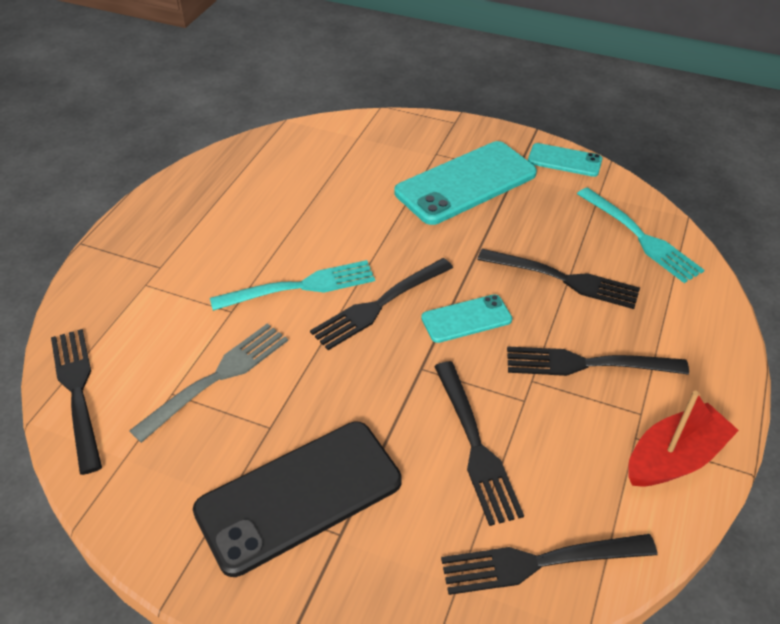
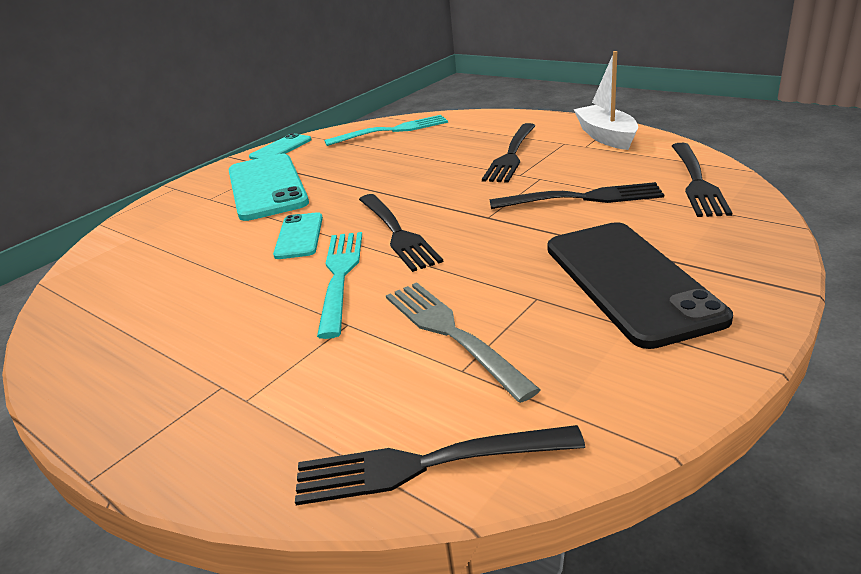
camera: 70 degrees left, 15 degrees down
turquoise phone [421,294,512,343] -> turquoise phone moved to [273,212,323,259]
black fork [477,249,640,309] -> none
red boat [628,391,739,486] -> white boat [574,51,638,150]

